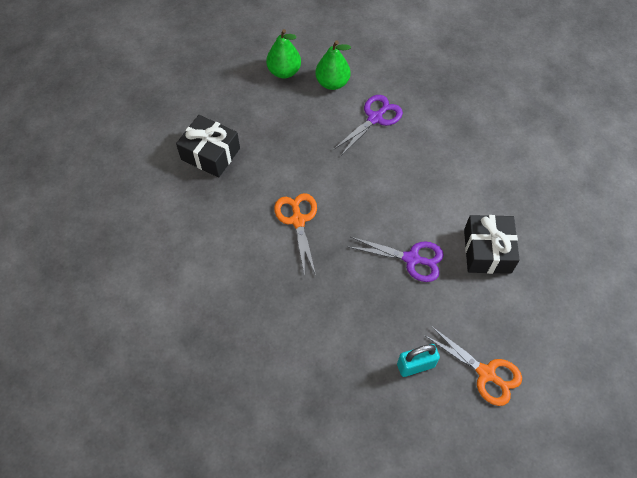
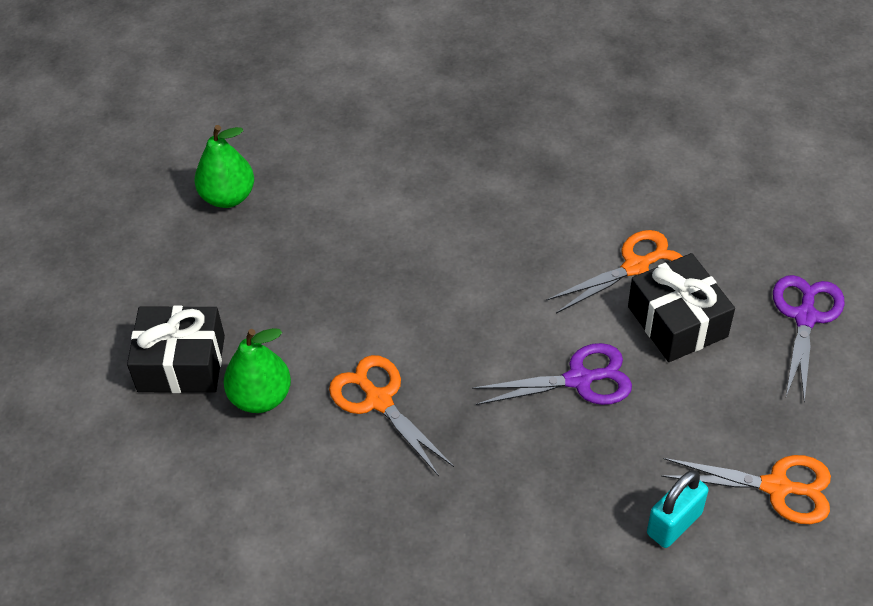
camera: 25 degrees left, 10 degrees down
green pear [315,40,351,90] -> green pear moved to [224,328,291,413]
purple scissors [333,95,403,157] -> purple scissors moved to [773,275,845,402]
none -> orange scissors [546,230,683,314]

